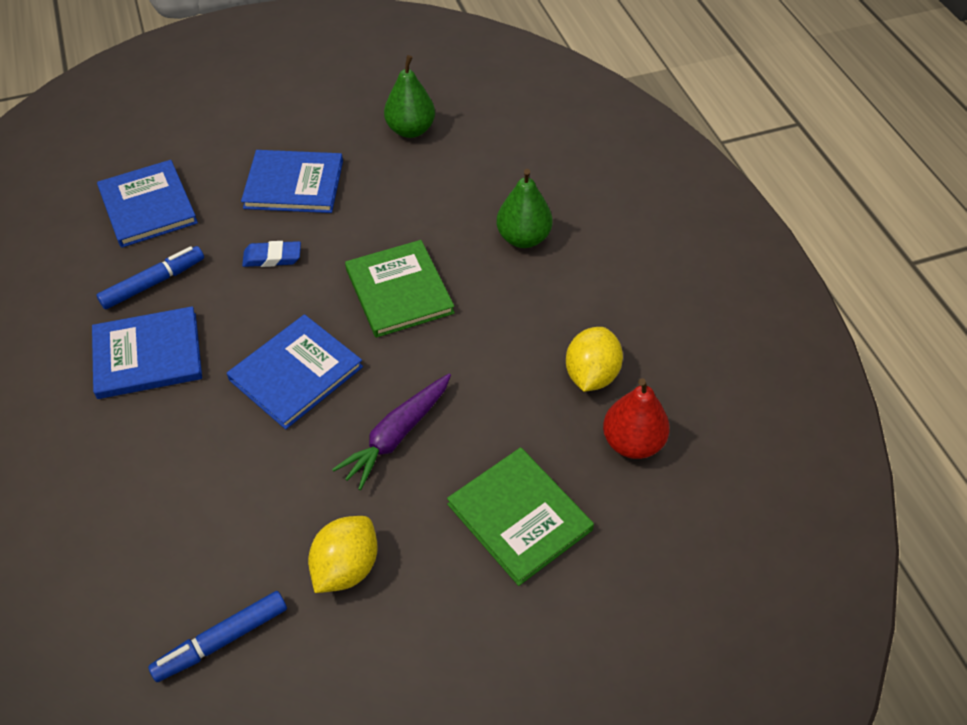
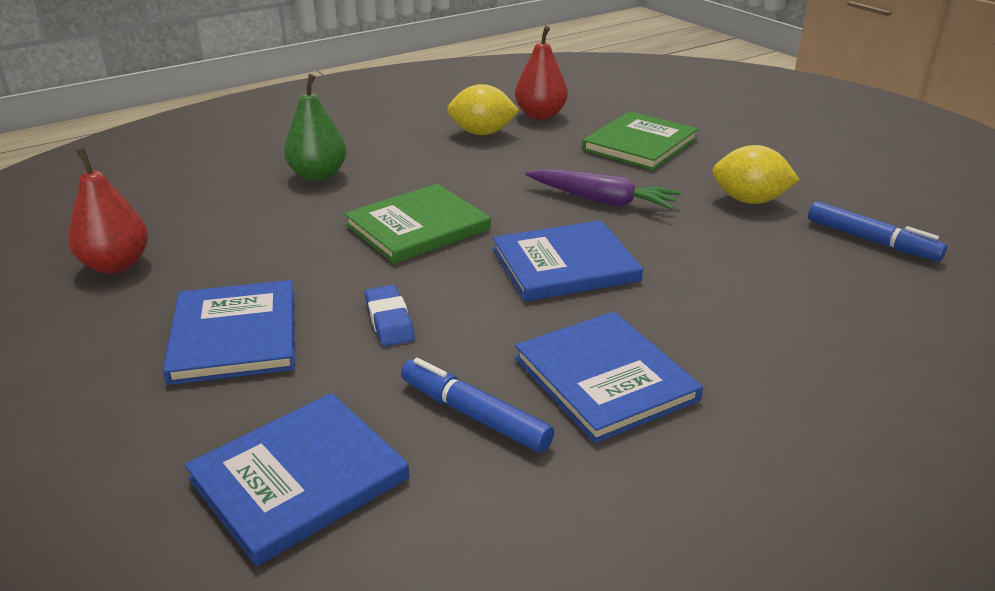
camera: 105 degrees left, 20 degrees down
blue book [226,314,363,429] -> blue book turned 45 degrees counterclockwise [493,220,643,302]
green pear [384,55,435,138] -> red pear [68,148,148,273]

